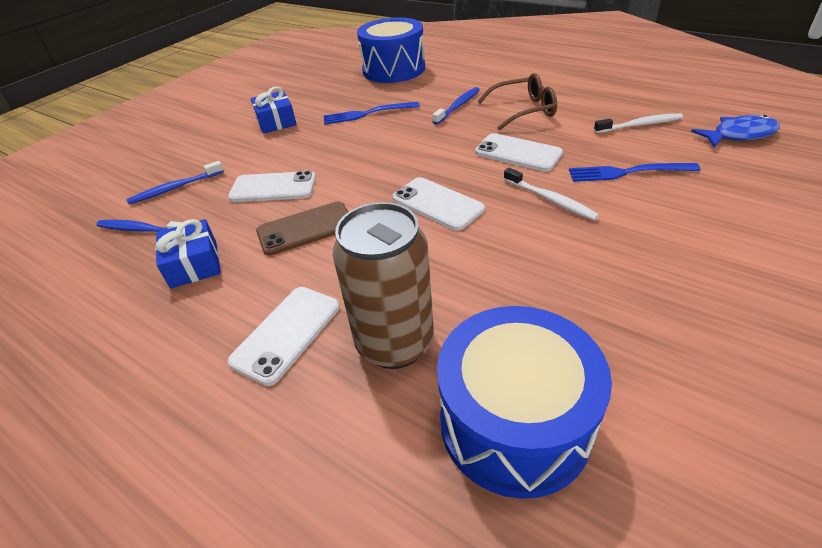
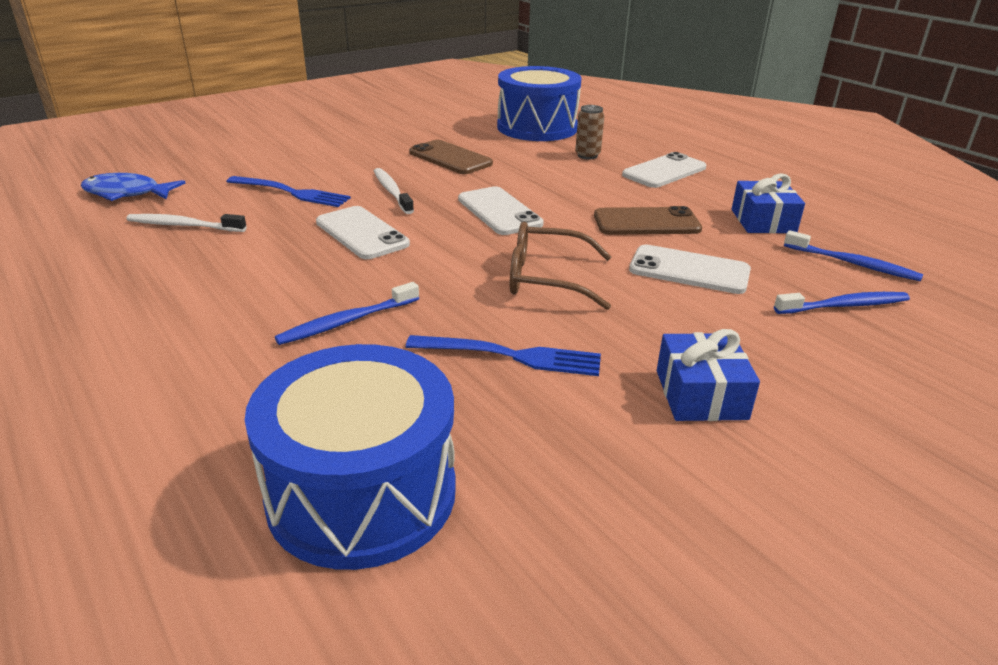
camera: 165 degrees left, 10 degrees down
brown can [332,202,434,369] -> brown can [575,105,604,159], size x0.46
brown glasses [477,73,557,131] -> brown glasses moved to [510,222,612,310]
none -> brown phone [409,140,493,174]

